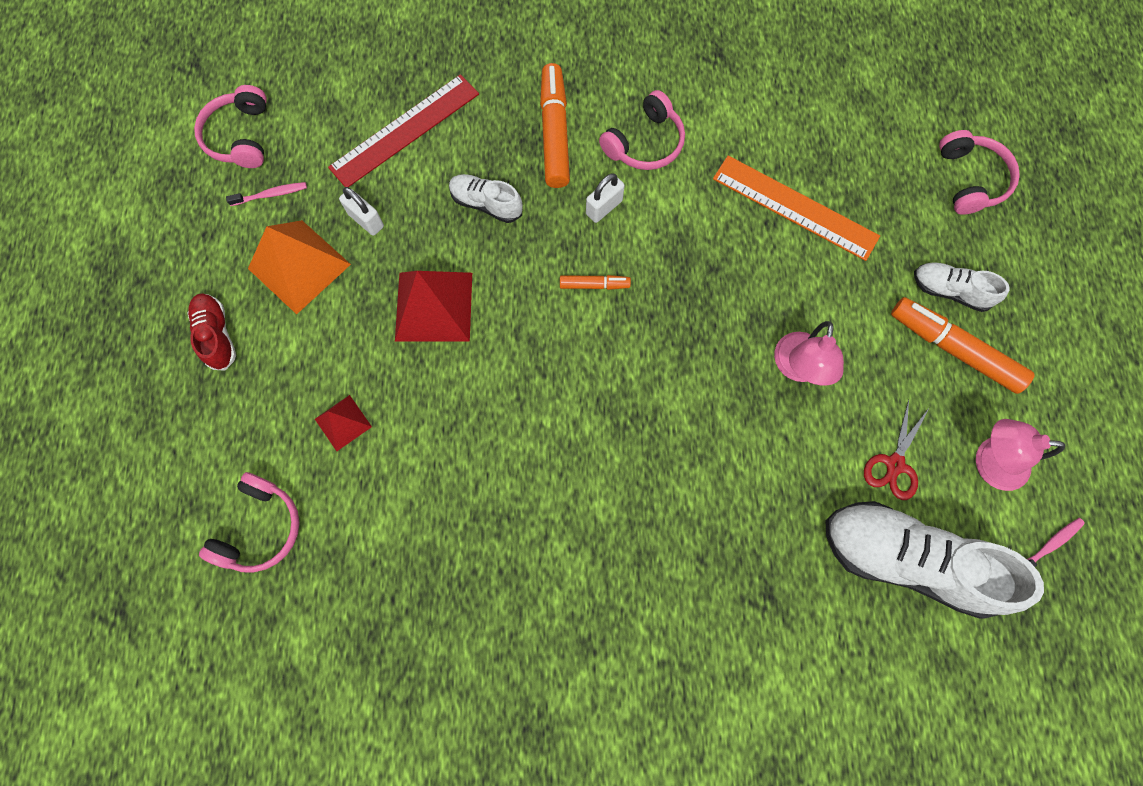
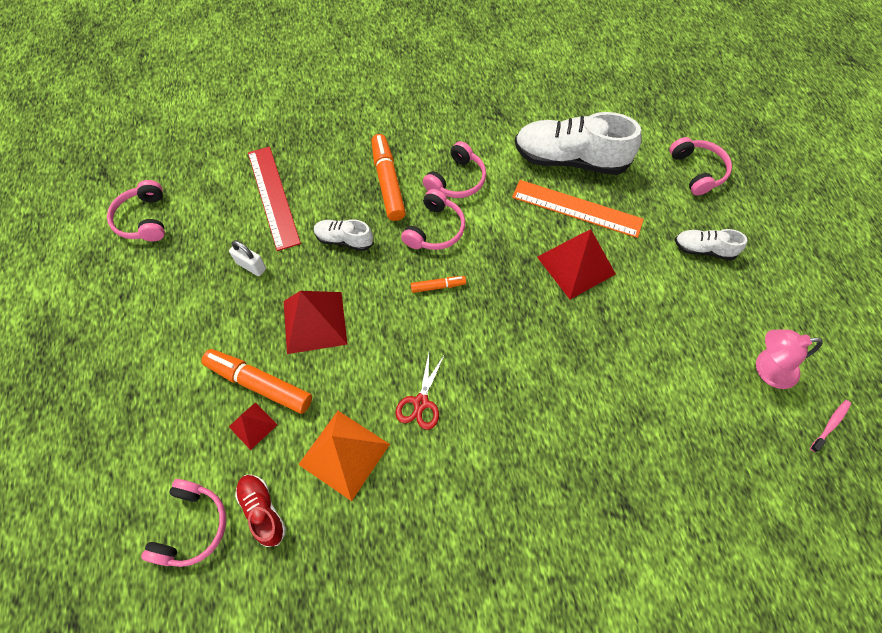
camera: 10 degrees left, 10 degrees down
red shoe [187,293,236,370] -> red shoe moved to [235,474,286,547]
pink toothbrush [226,182,307,206] -> none
orange pyramid [248,220,351,314] -> orange pyramid moved to [298,411,390,501]
red ruler [328,74,479,187] -> red ruler turned 60 degrees counterclockwise [248,146,301,251]
white padlock [586,173,625,223] -> pink headphones [401,189,465,250]
pink lamp [774,321,844,385] -> none
white shoe [826,501,1044,619] -> white shoe moved to [515,112,642,175]
red scissors [864,399,929,500] -> red scissors moved to [396,353,445,430]
orange marker [891,297,1035,394] -> orange marker moved to [201,349,312,414]
none -> red pyramid [537,229,616,299]

